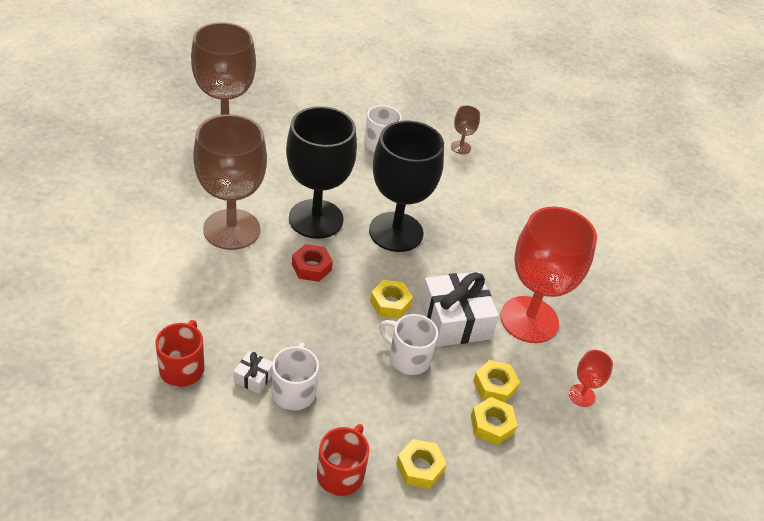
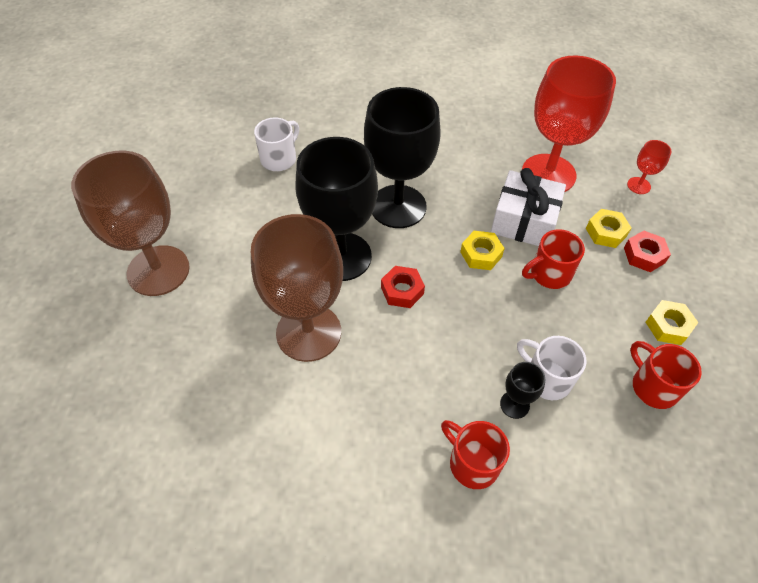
camera: 50 degrees left, 10 degrees up
white gift [233,351,272,394] -> black goblet [500,362,545,419]
white mug [379,314,438,375] -> red mug [522,229,585,289]
brown goblet [451,105,480,154] -> none
yellow nut [471,397,517,445] -> red nut [624,230,671,272]

